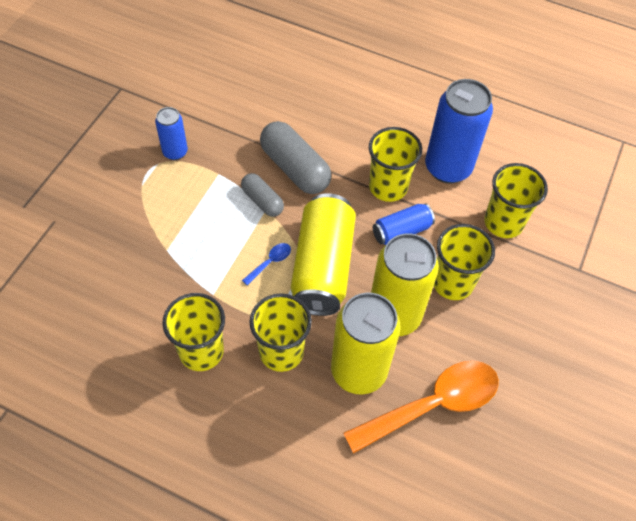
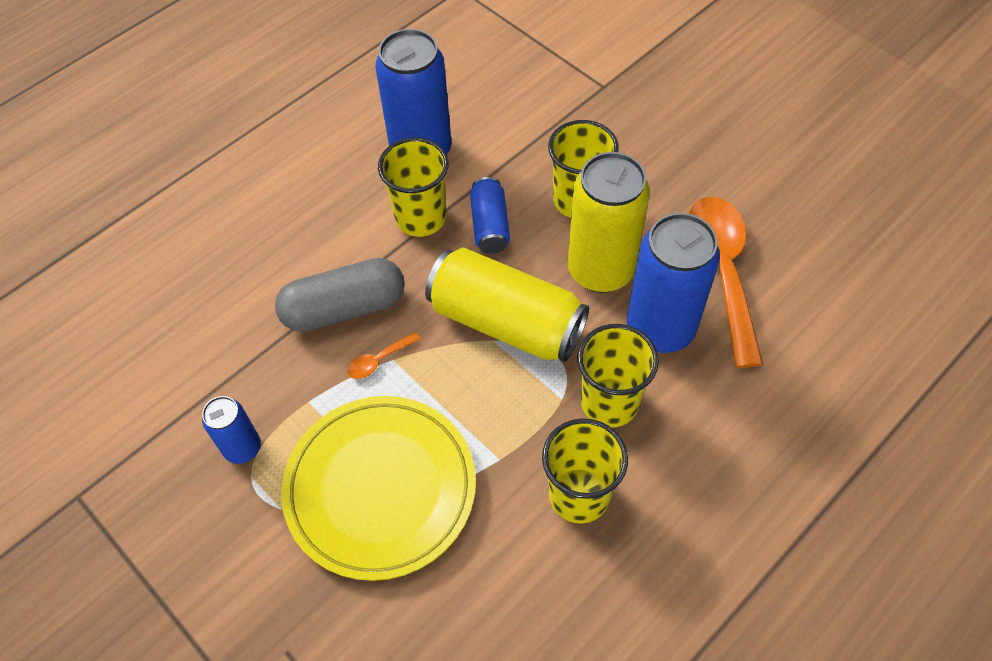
camera: 65 degrees left, 0 degrees up
grey capsule [241,173,284,217] -> orange spoon [347,332,421,379]
blue spoon [242,243,291,286] -> none
yellow can [331,293,400,394] -> blue can [627,213,720,353]
yellow cup [484,163,548,238] -> none
none -> yellow plate [281,396,476,581]

